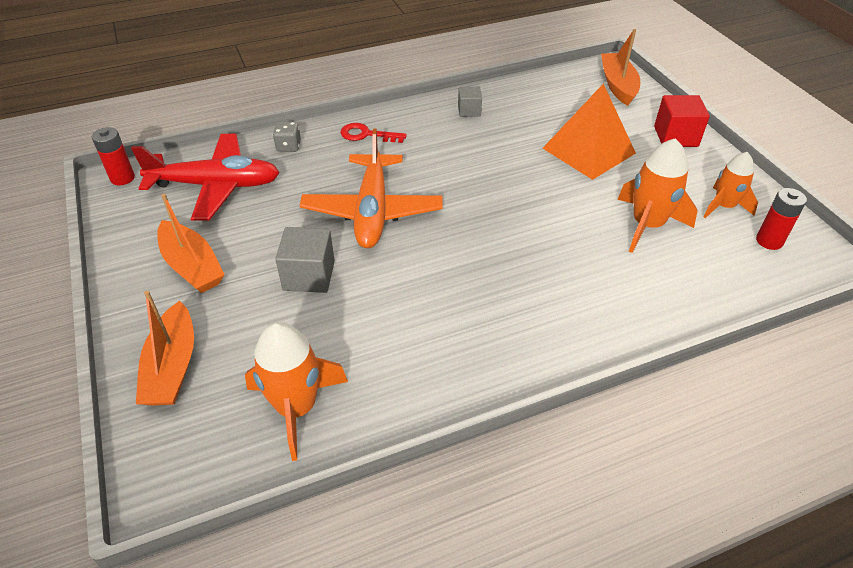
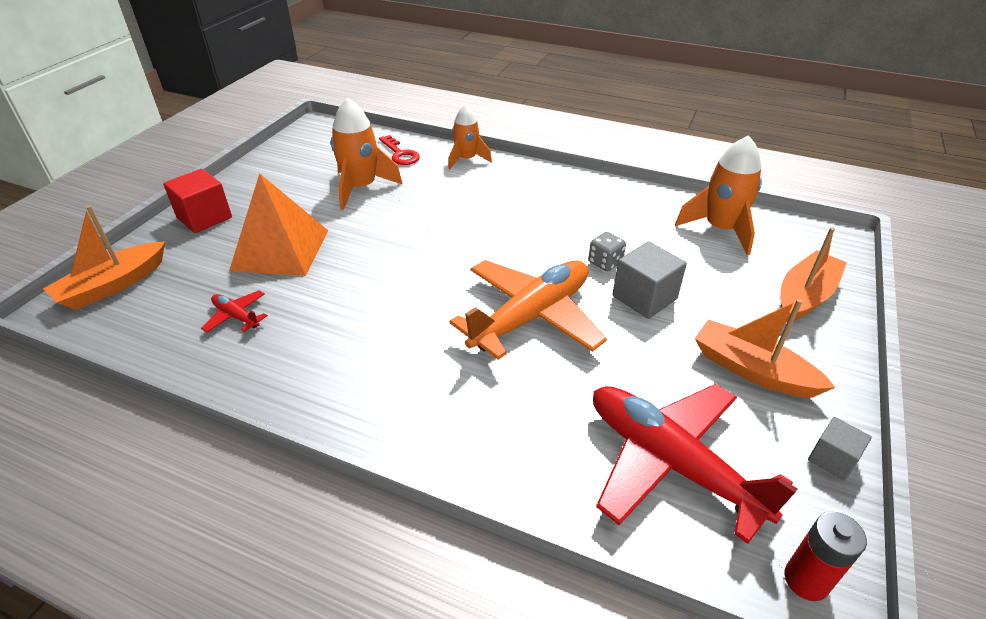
camera: 135 degrees left, 5 degrees down
orange boat [157,194,225,293] -> orange boat turned 60 degrees counterclockwise [695,299,836,398]
grey dice [273,122,301,152] -> grey dice moved to [588,232,626,271]
red key [341,123,407,143] -> red key moved to [379,135,420,165]
grey cube [458,87,482,117] -> grey cube moved to [808,417,872,481]
orange rocket [703,152,758,218] -> orange rocket moved to [448,104,492,170]
red battery [756,188,807,250] -> none
none -> red plane [201,290,268,332]

